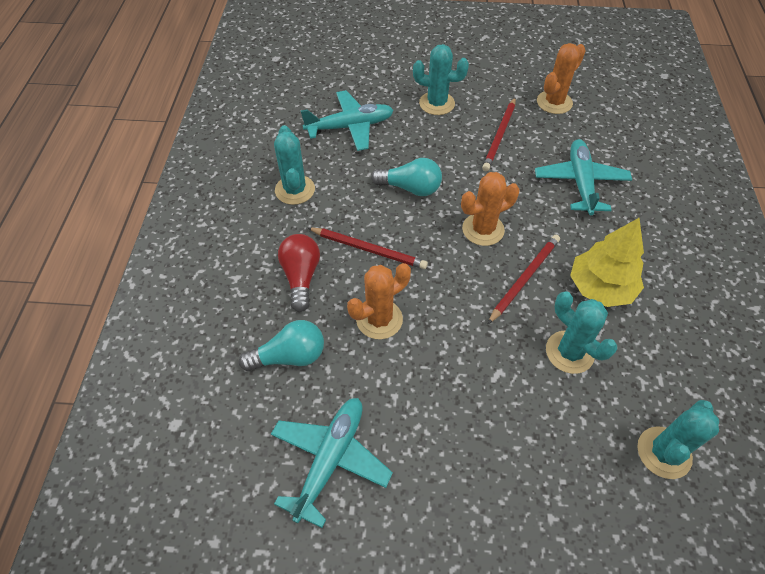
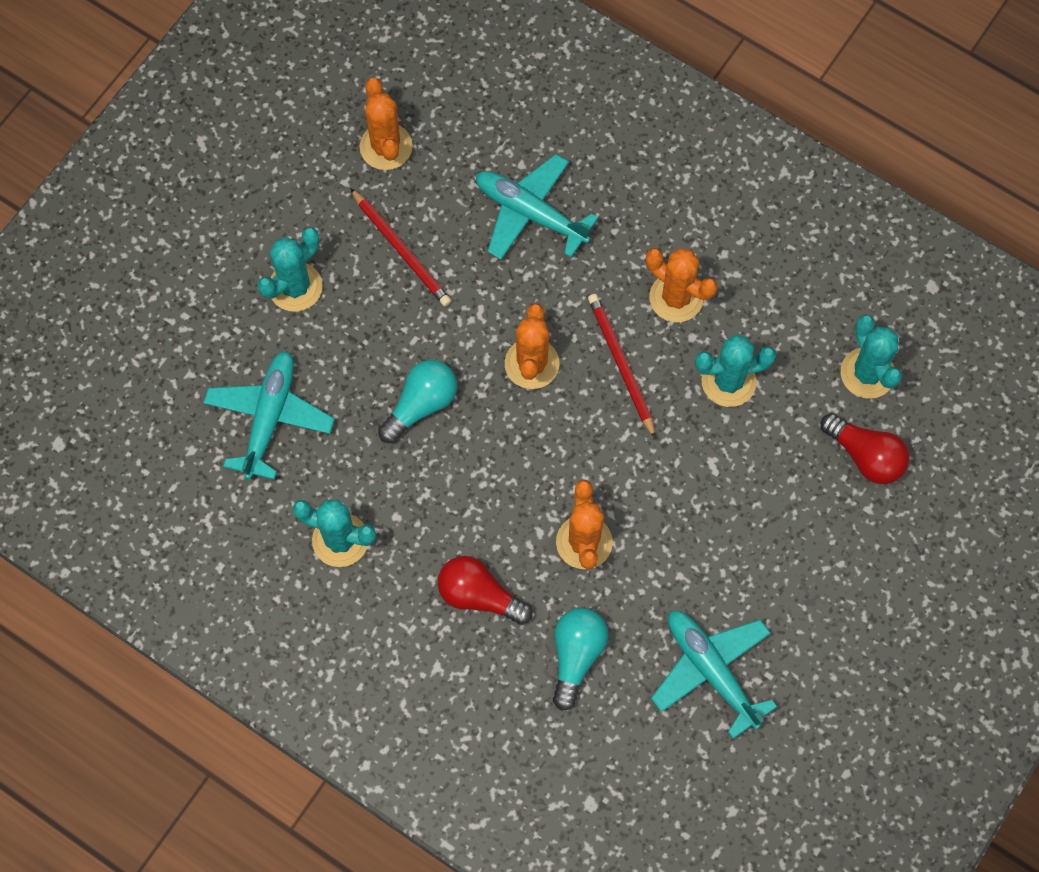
camera: 60 degrees left, 15 degrees up
red pencil [308,227,428,269] -> none
yellow tree [570,218,644,307] -> orange cactus [646,248,717,322]
none -> red light bulb [821,413,909,484]

